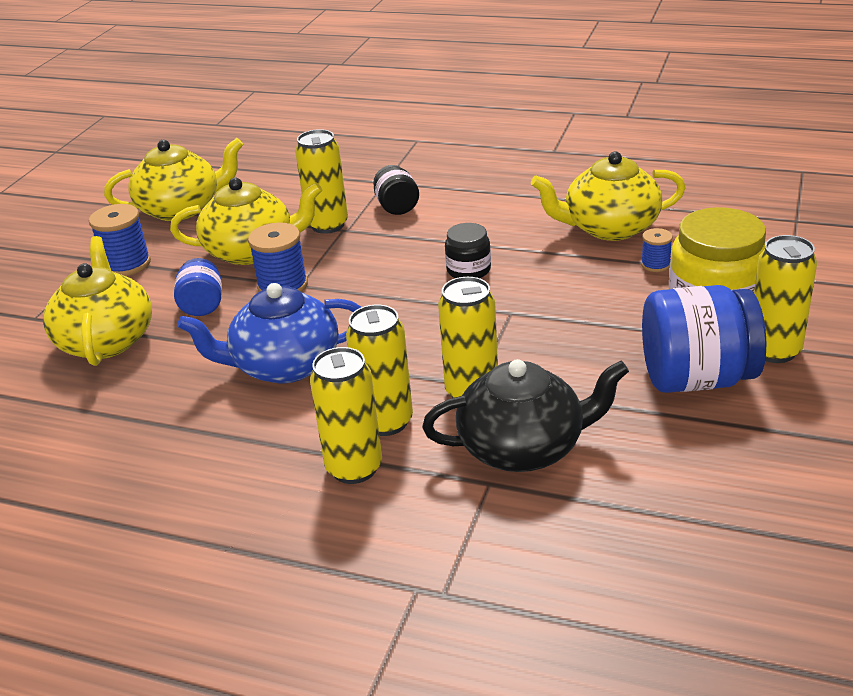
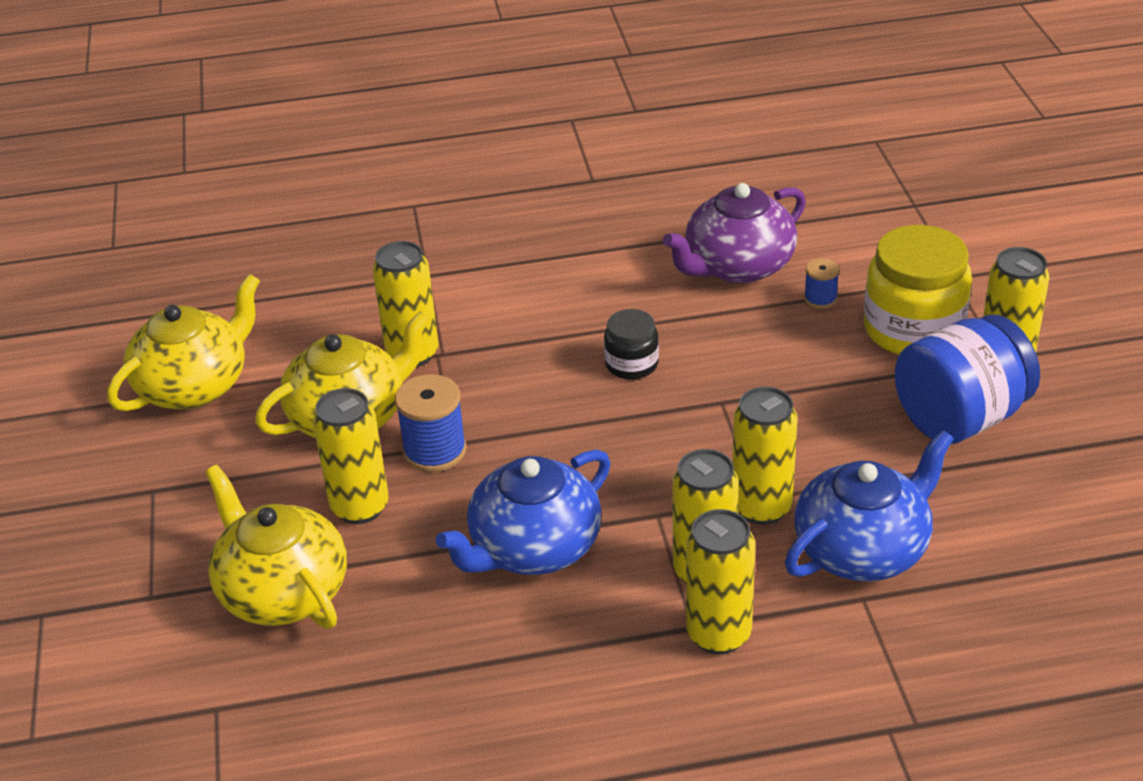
camera: 30 degrees left, 5 degrees up
blue spool [89,204,151,276] -> none
blue jar [174,258,222,316] -> yellow can [313,388,389,524]
black jar [373,165,419,215] -> none
black teapot [422,359,629,472] -> blue teapot [785,430,954,582]
yellow teapot [531,151,686,241] -> purple teapot [663,183,806,283]

